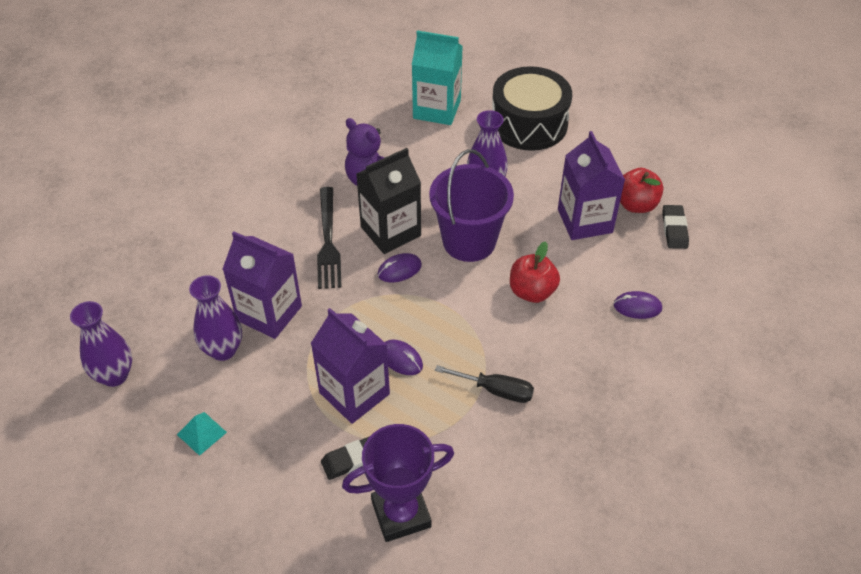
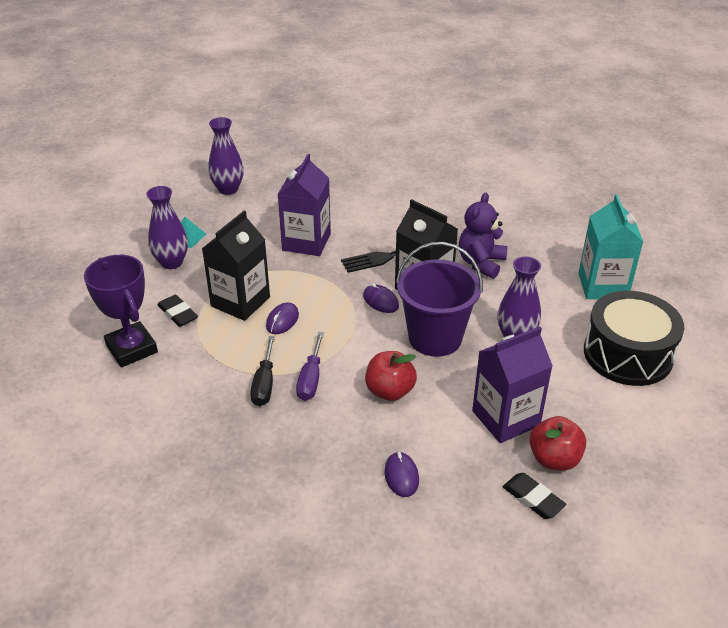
camera: 75 degrees right, 10 degrees down
purple vase [189,275,242,361] -> purple vase moved to [146,186,188,269]
purple carton [311,308,390,424] -> black carton [202,211,270,321]
black eraser [662,205,689,249] -> black eraser turned 60 degrees clockwise [502,473,566,519]
none -> purple screwdriver [296,332,324,401]

